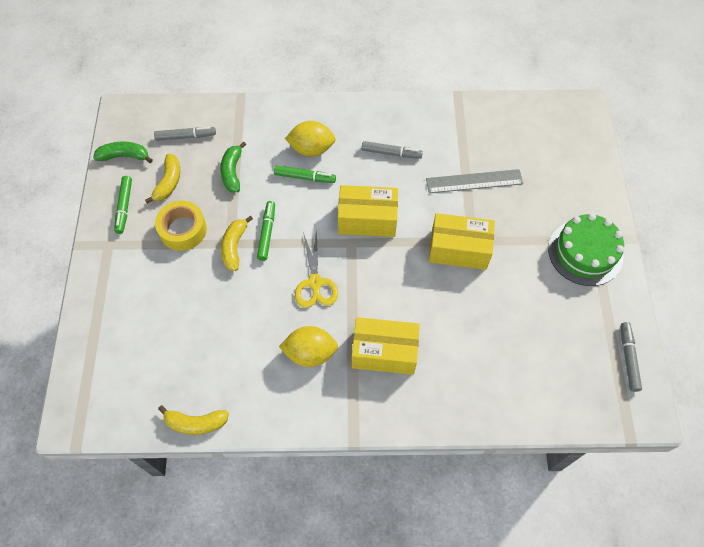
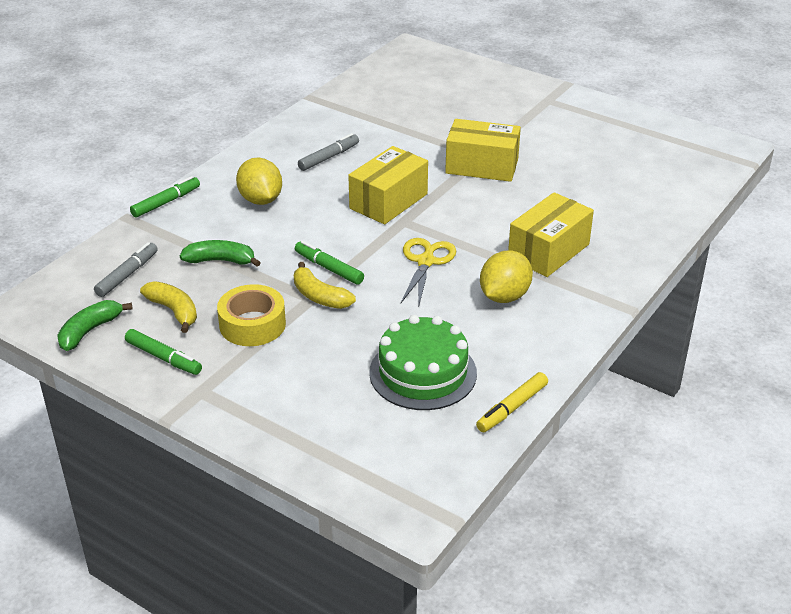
camera: 55 degrees left, 25 degrees down
yellow banana [158,405,229,435] -> yellow marker [476,372,548,432]
green banana [220,142,246,192] -> green banana turned 150 degrees clockwise [180,240,261,267]
green marker [274,165,336,183] -> green marker moved to [130,176,200,218]
yellow lemon [285,121,336,157] -> yellow lemon turned 60 degrees counterclockwise [236,158,282,205]
yellow scissors [295,230,338,308] -> yellow scissors turned 105 degrees counterclockwise [401,238,456,304]
grey ruler [426,169,523,193] -> none
yellow box [429,213,495,270] -> yellow box turned 60 degrees clockwise [445,119,521,182]
green cake [548,213,624,286] -> green cake moved to [369,315,477,410]
grey marker [621,322,642,392] -> none

